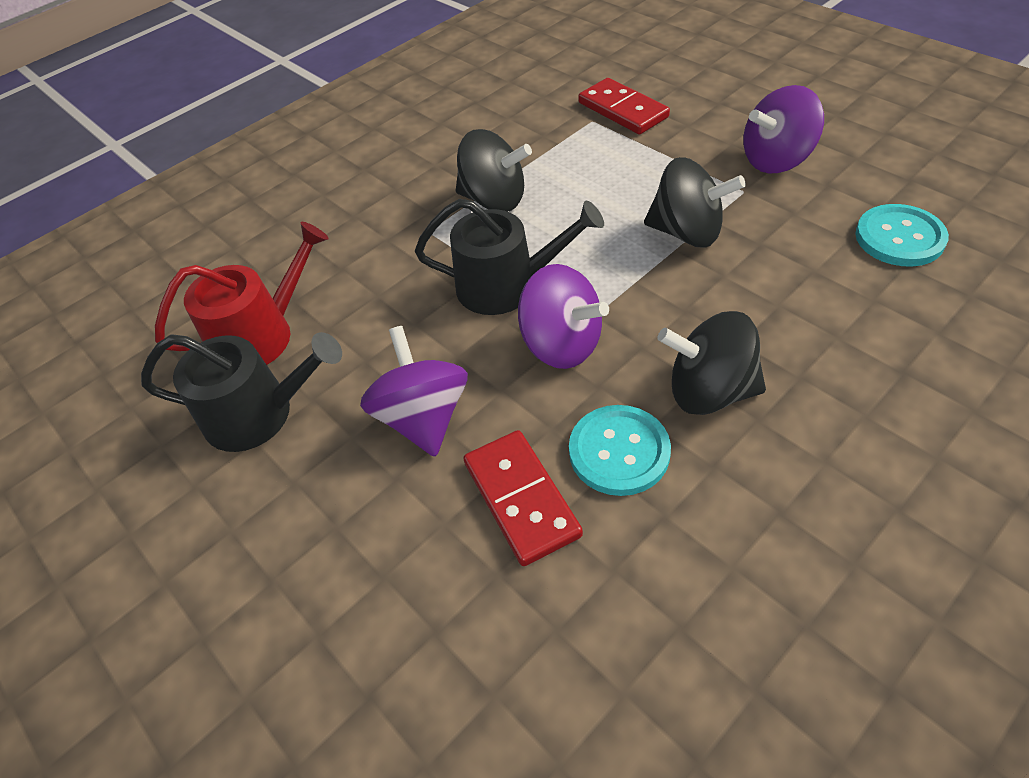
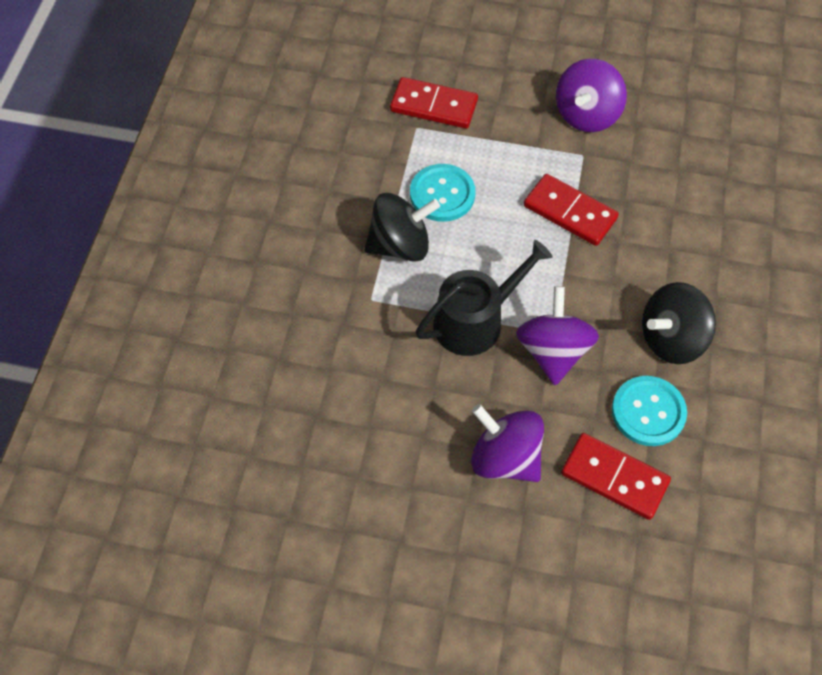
camera: 40 degrees left, 10 degrees up
black watering can [141,332,342,452] -> none
red watering can [155,222,329,365] -> none
purple spinning top [518,264,609,369] -> purple spinning top turned 90 degrees counterclockwise [516,286,599,385]
black spinning top [644,157,746,247] -> red domino [524,174,619,246]
turquoise button [855,204,949,267] -> turquoise button moved to [410,164,475,222]

